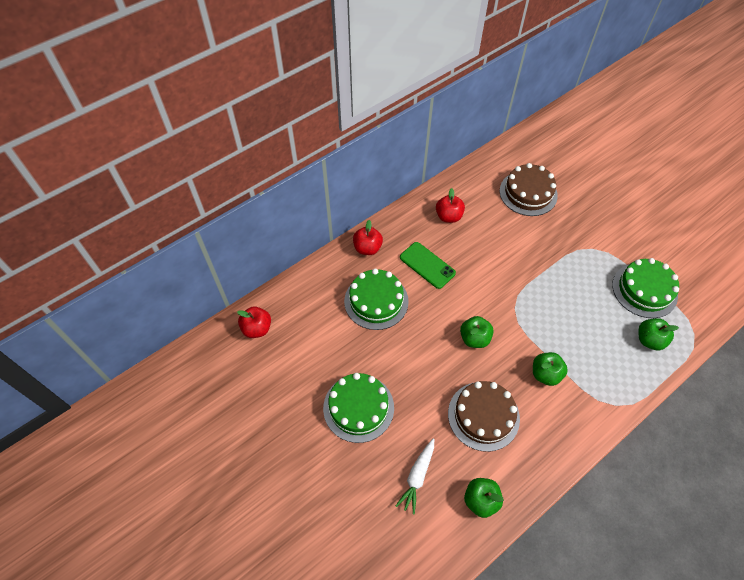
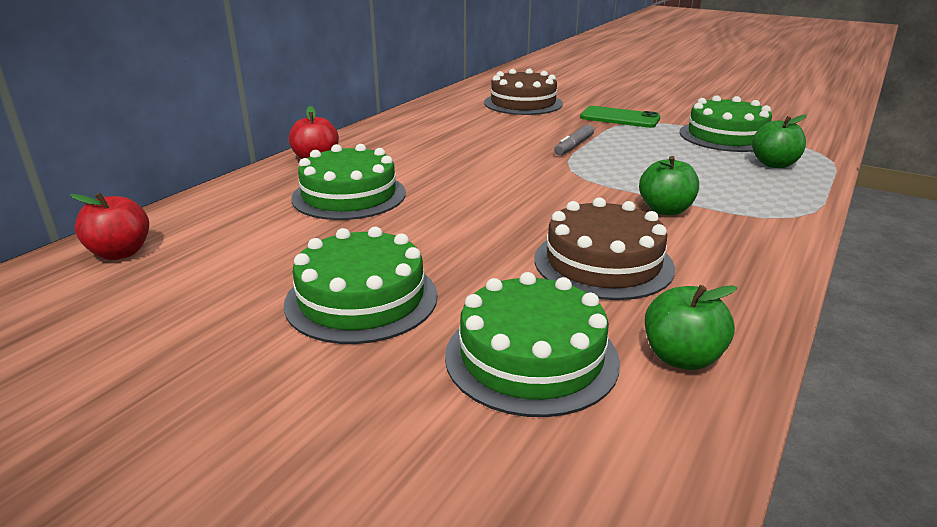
camera: 20 degrees left, 30 degrees down
white carrot [396,439,434,515] -> green cake [445,272,620,417]
green phone [400,242,456,289] -> green phone moved to [580,106,660,128]
red apple [436,188,465,223] -> none
green apple [460,316,494,348] -> none
none -> grey marker [554,124,594,155]

